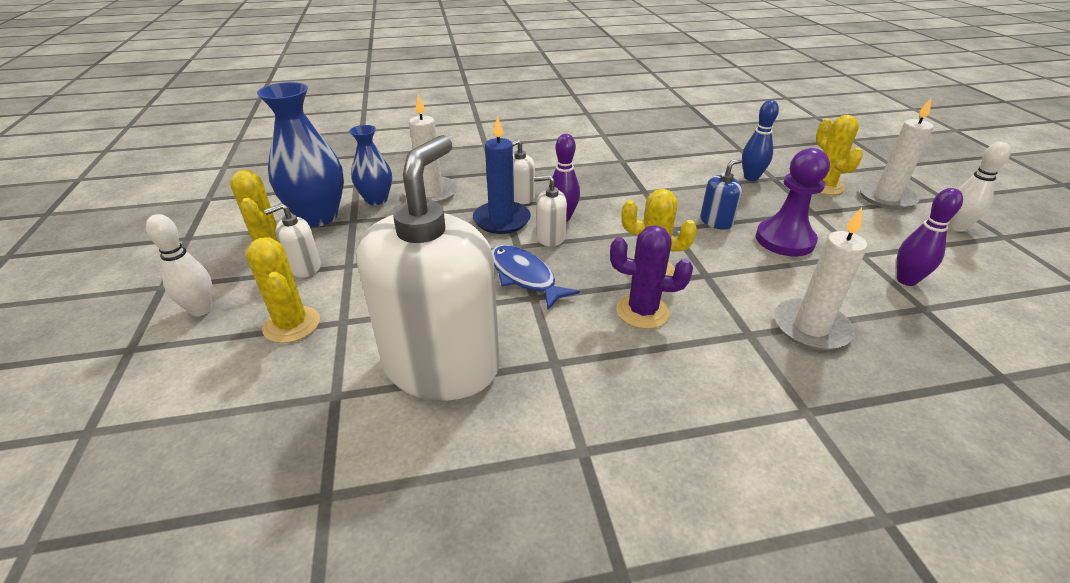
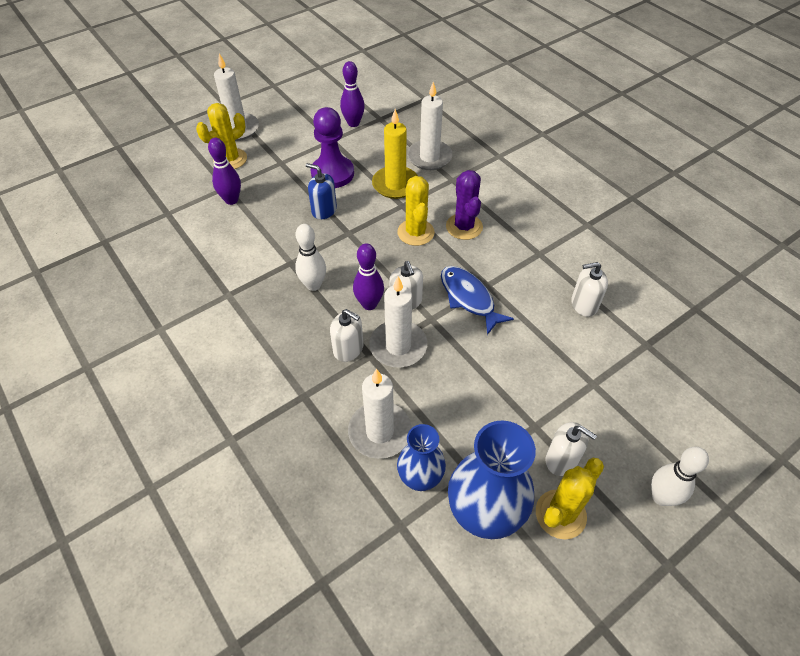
camera: 115 degrees left, 15 degrees up
yellow cactus [246,237,320,343] -> none
white soap dispenser [357,135,500,401] -> white soap dispenser [571,262,608,317], size x0.40
blue candle [473,116,531,234] -> white candle [369,276,427,367]
blue fish [492,245,580,310] -> blue fish turned 120 degrees clockwise [441,266,514,335]
blue bowling pin [742,100,779,181] -> purple bowling pin [208,138,241,205]
white bowling pin [947,142,1011,232] -> white bowling pin moved to [295,224,326,291]
none -> yellow candle [372,109,418,199]

